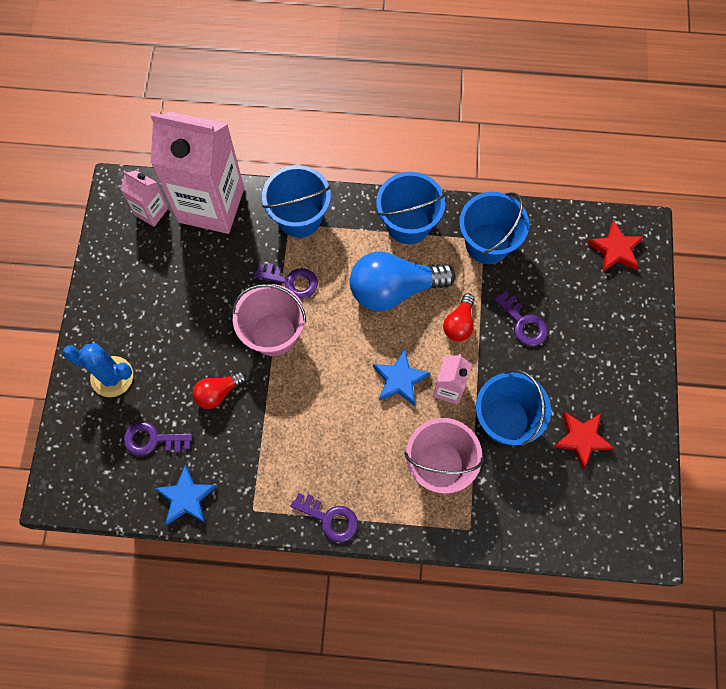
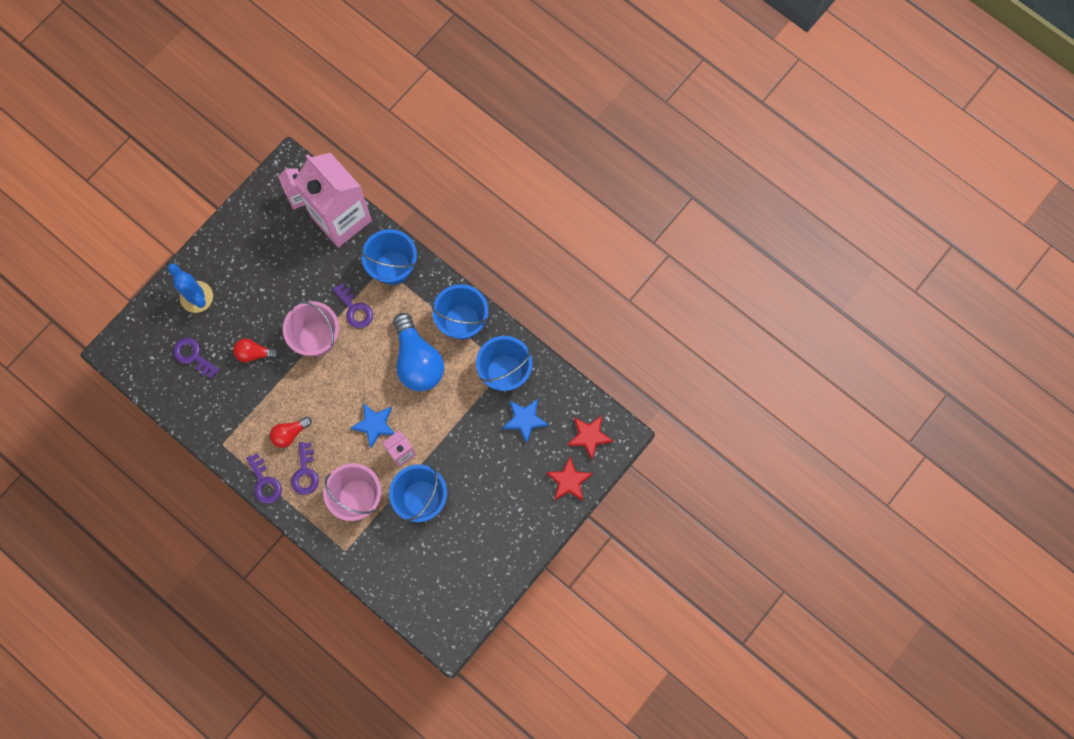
camera: 35 degrees right, 5 degrees up
blue star [155,465,217,525] -> blue star moved to [503,399,549,443]
blue light bulb [350,251,456,311] -> blue light bulb turned 135 degrees counterclockwise [393,313,444,391]
red light bulb [443,294,474,341] -> red light bulb moved to [270,416,312,448]
purple key [494,291,548,346] -> purple key moved to [291,442,319,495]
red star [553,412,614,470] -> red star moved to [546,457,593,501]

